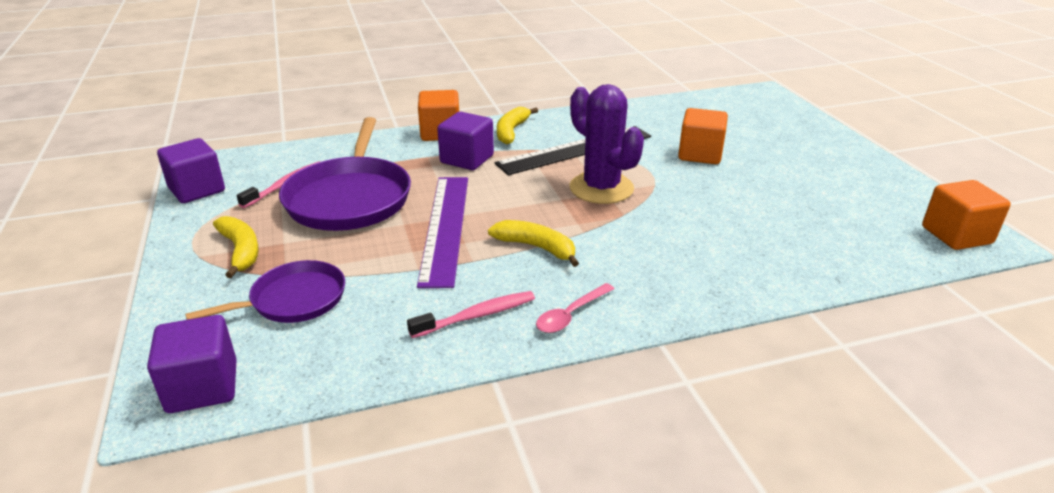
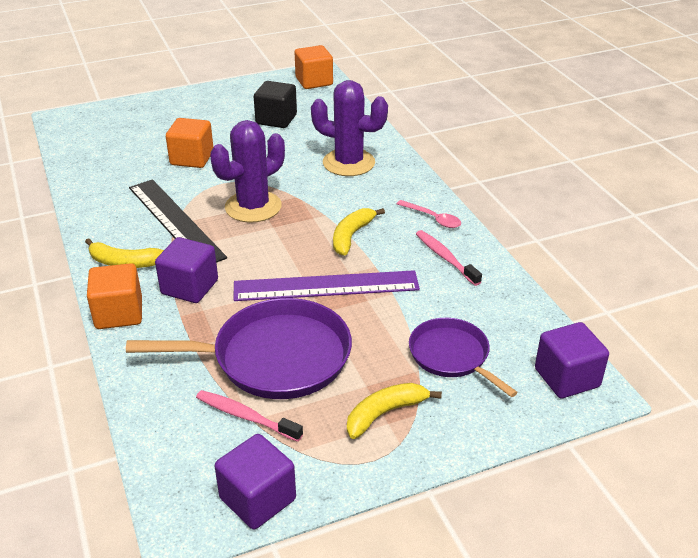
camera: 95 degrees left, 5 degrees up
none -> black cube [254,81,297,128]
none -> purple cactus [311,80,388,176]

